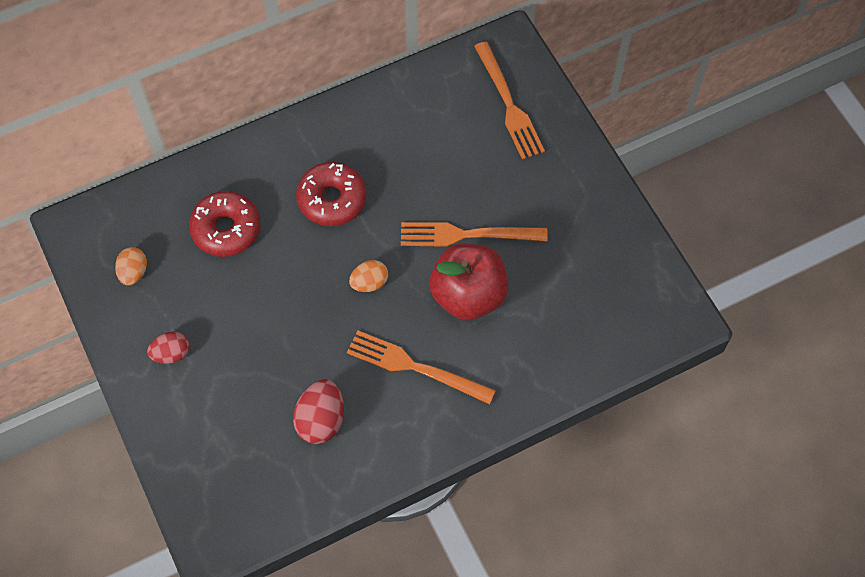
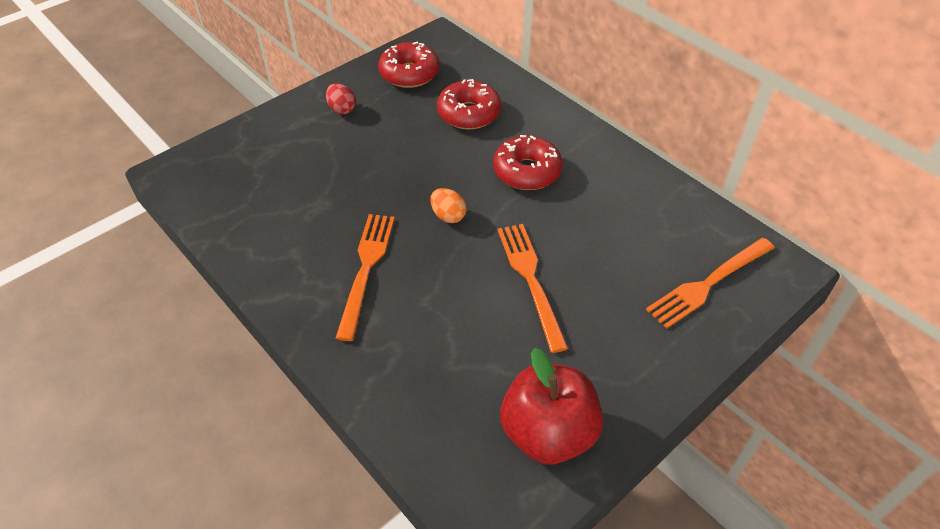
camera: 75 degrees right, 15 degrees down
orange egg [115,247,147,285] -> red donut [378,42,439,88]
red egg [293,379,344,444] -> none
red apple [430,244,509,320] -> red apple moved to [500,348,603,464]

